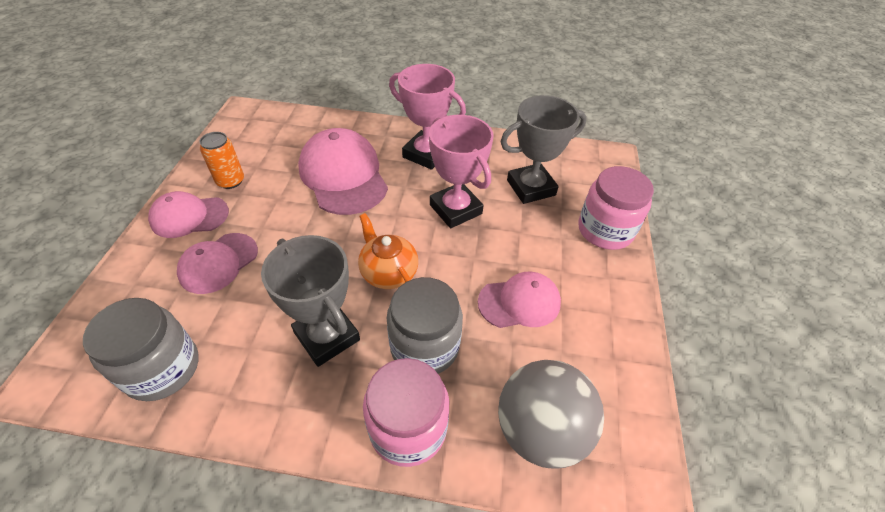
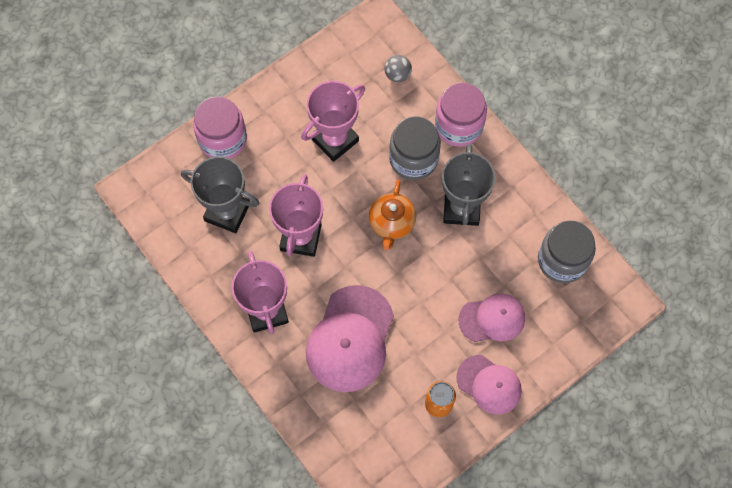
camera: 135 degrees left, 20 degrees up
pink cap [478,272,561,328] -> pink trophy [301,81,365,162]
grey ball [498,360,604,468] -> grey ball [384,55,412,82], size x0.46

